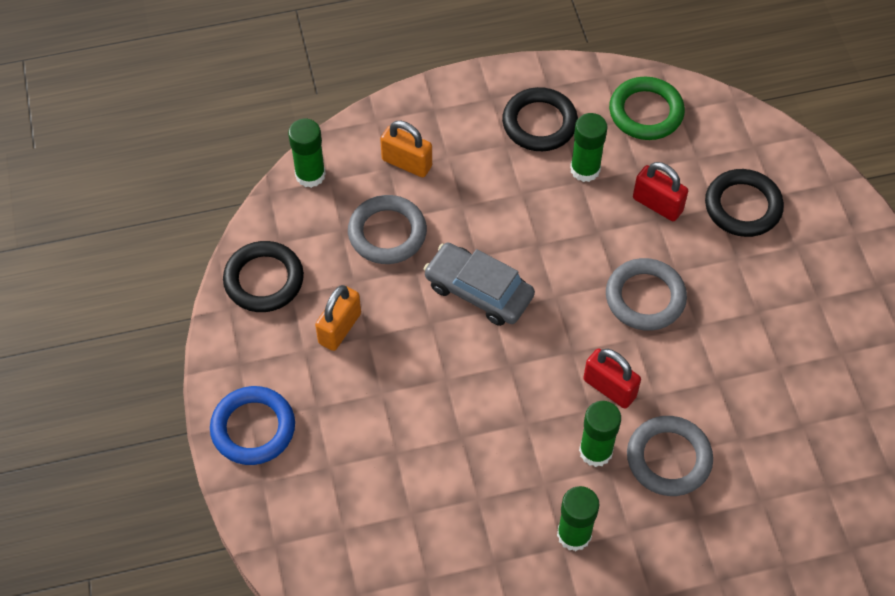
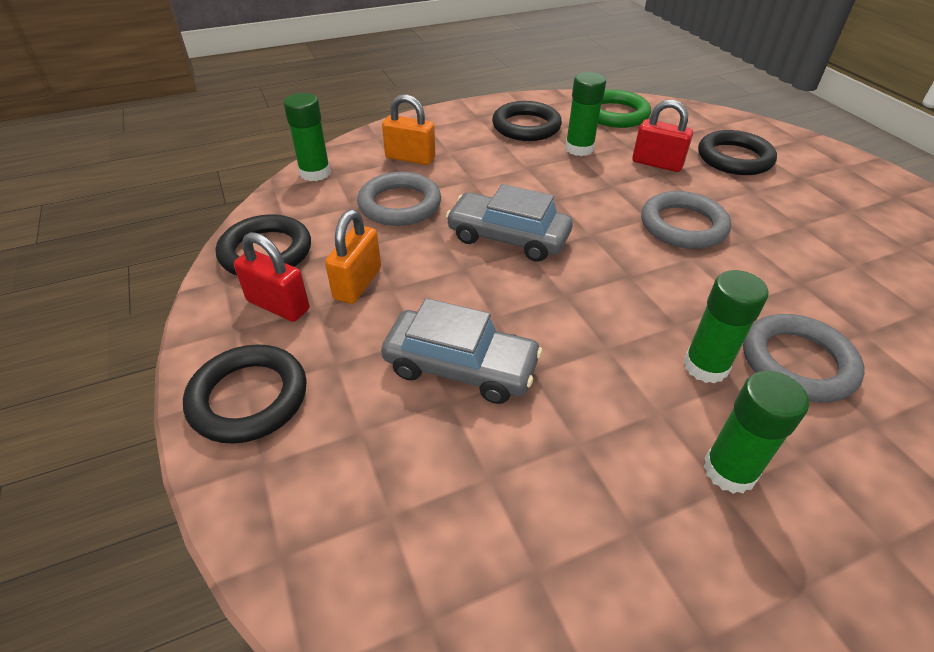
camera: 10 degrees left, 15 degrees down
blue ring [210,386,295,465] -> black ring [183,345,307,444]
red padlock [583,348,641,409] -> red padlock moved to [234,232,309,322]
none -> grey car [381,298,542,404]

